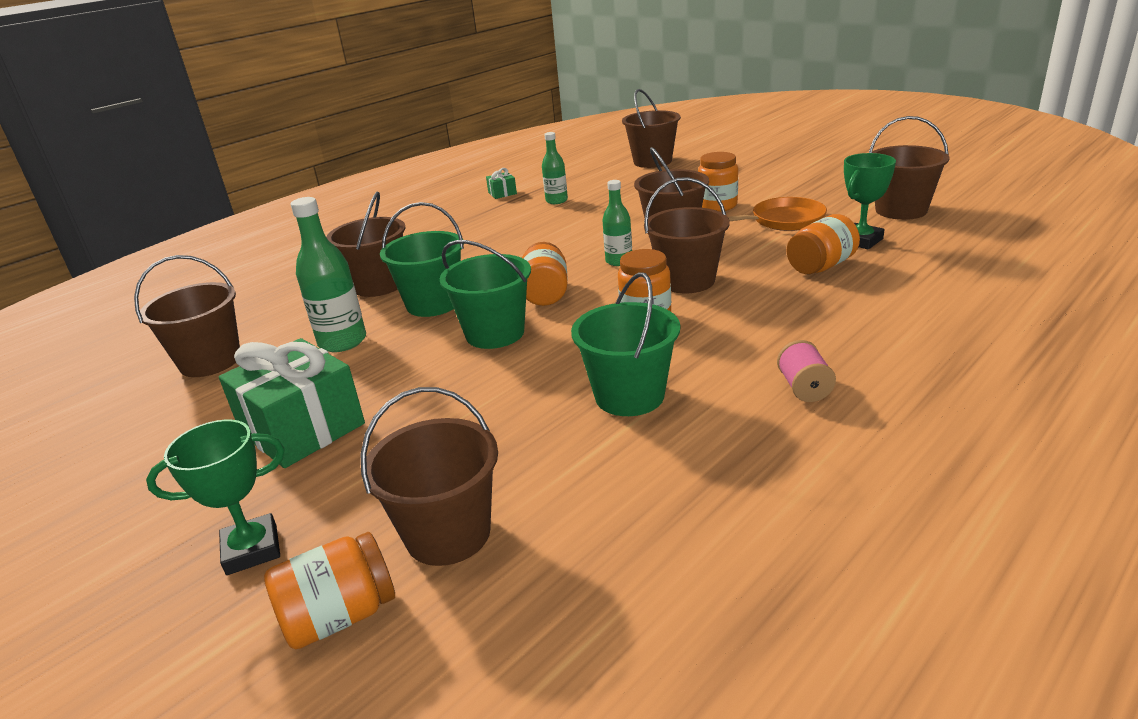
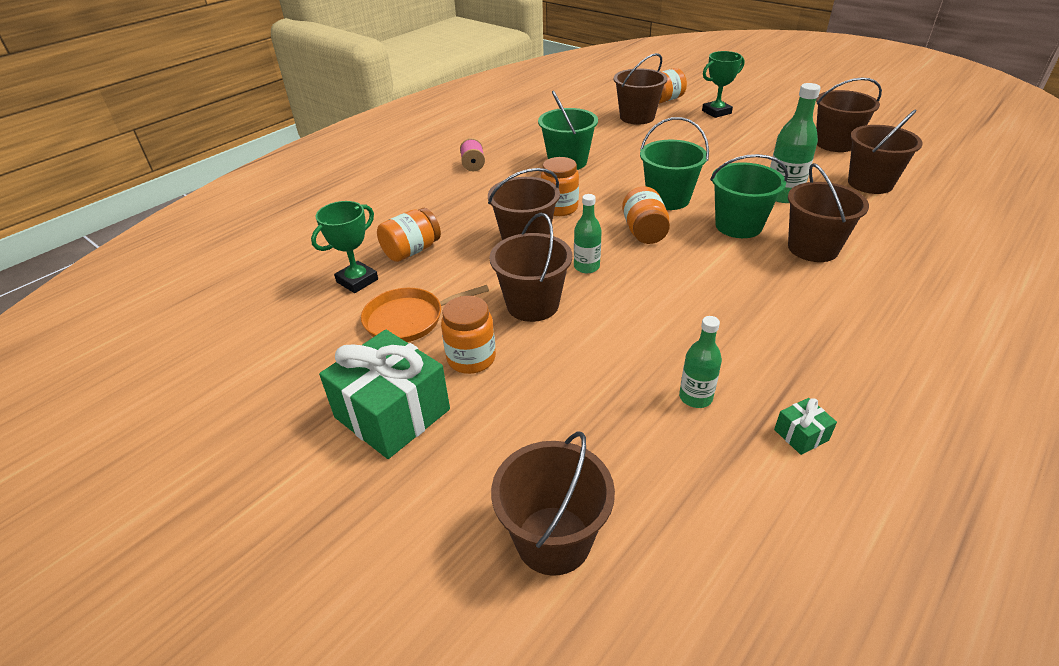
camera: 175 degrees right, 10 degrees up
green gift [219,338,365,468] -> green gift moved to [319,330,450,459]
brown bucket [869,116,949,220] -> brown bucket moved to [816,77,882,152]

